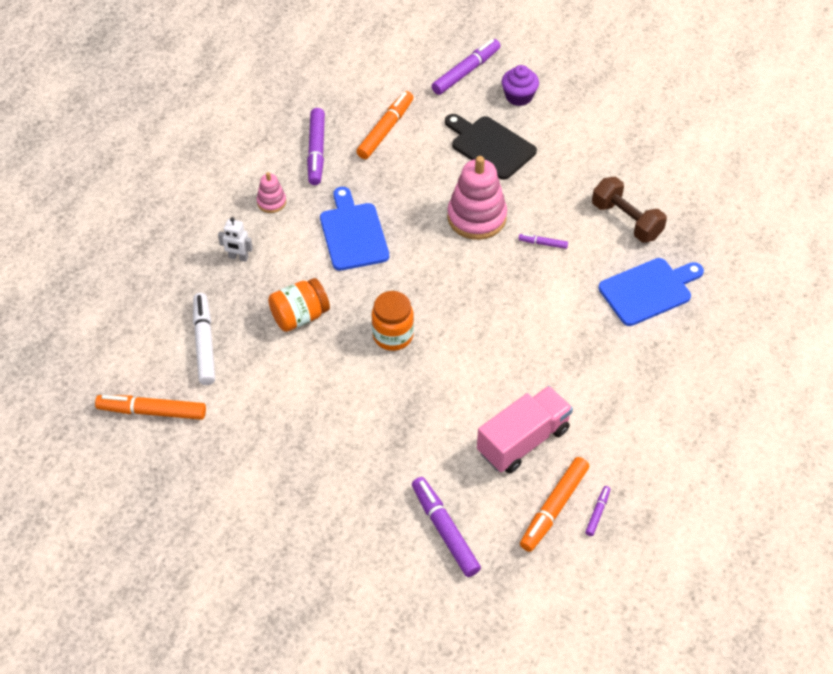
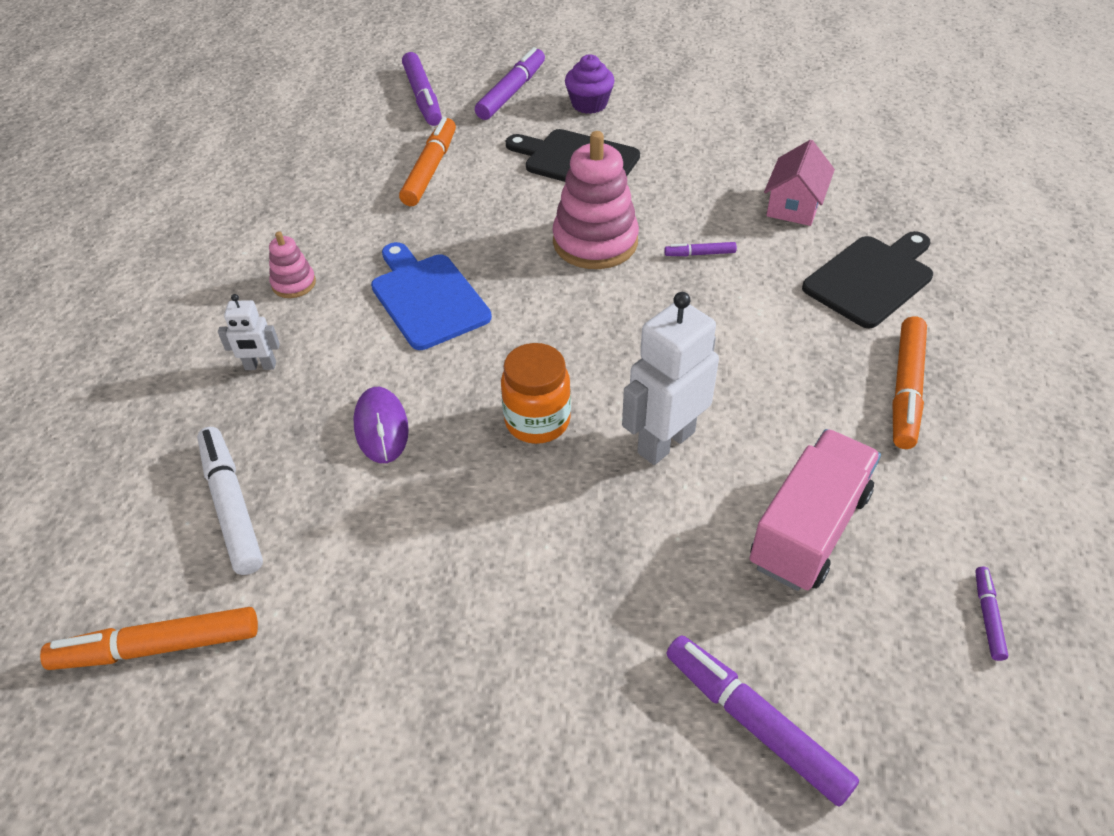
camera: 15 degrees left, 5 degrees down
orange jar [268,278,330,332] -> purple mouse [353,387,409,463]
purple marker [307,108,325,185] -> purple marker moved to [402,52,442,126]
orange marker [520,457,589,552] -> orange marker moved to [893,316,927,449]
brown dumbbell [592,177,667,243] -> pink house [764,140,835,226]
blue cutting board [598,258,704,326] -> black cutting board [802,231,933,328]
none -> white robot [622,292,719,465]

